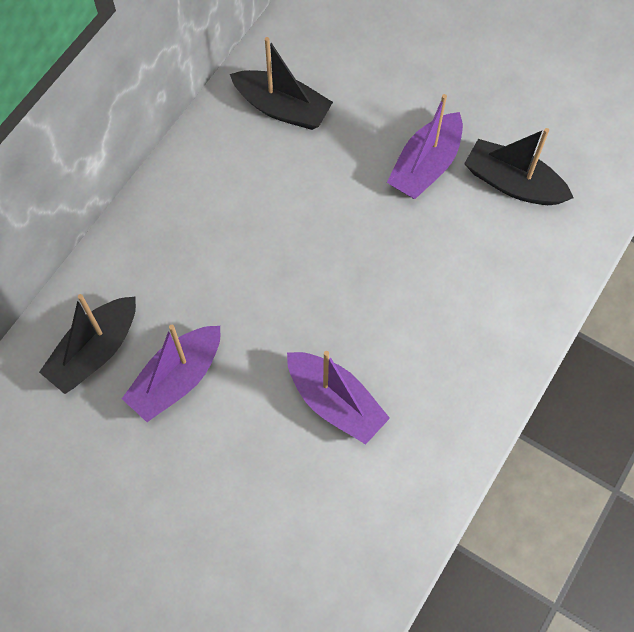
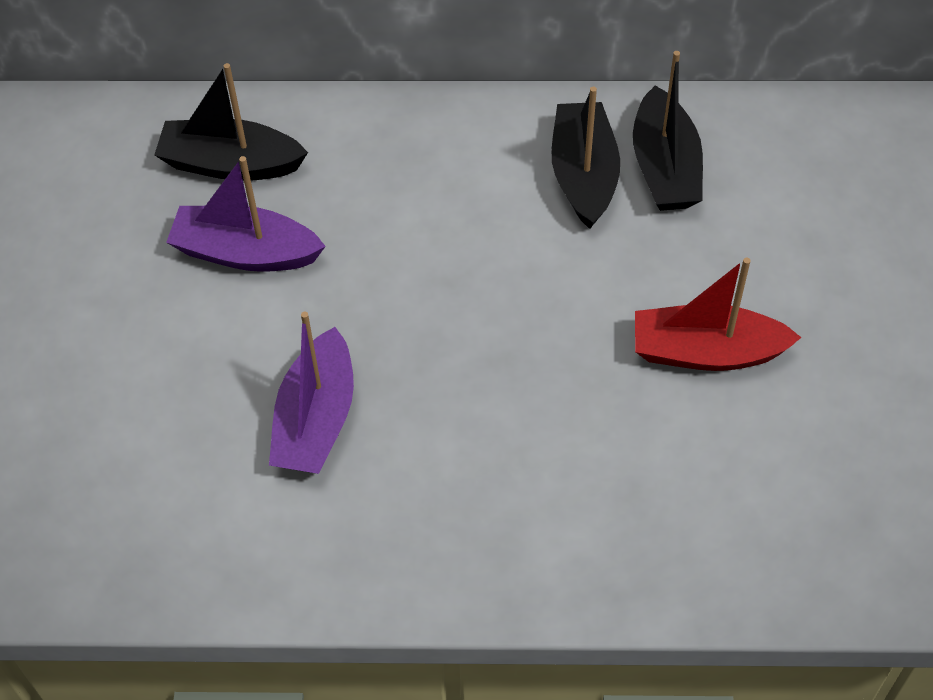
camera: 60 degrees right, 10 degrees down
purple boat [387,94,463,199] -> red boat [635,257,802,371]
black boat [464,128,574,205] -> black boat moved to [551,87,620,229]

